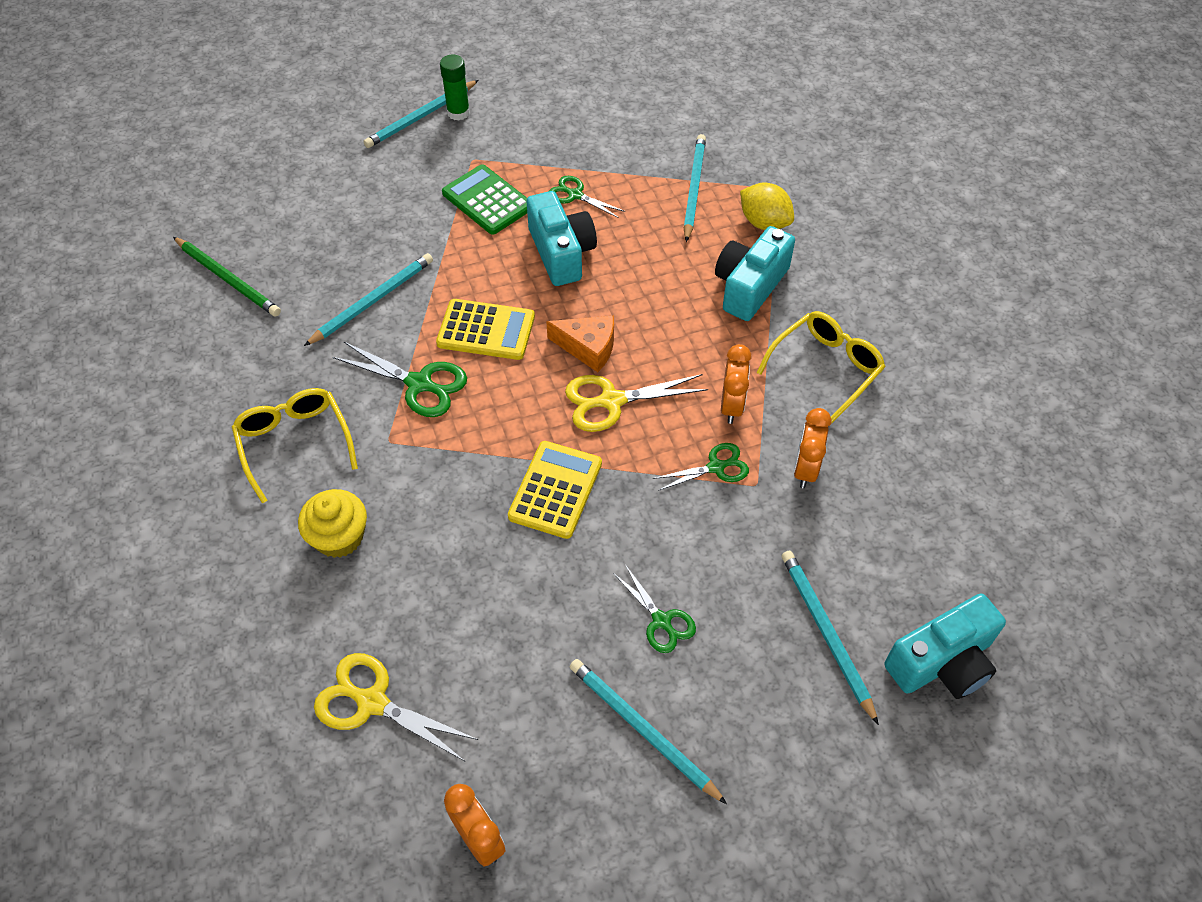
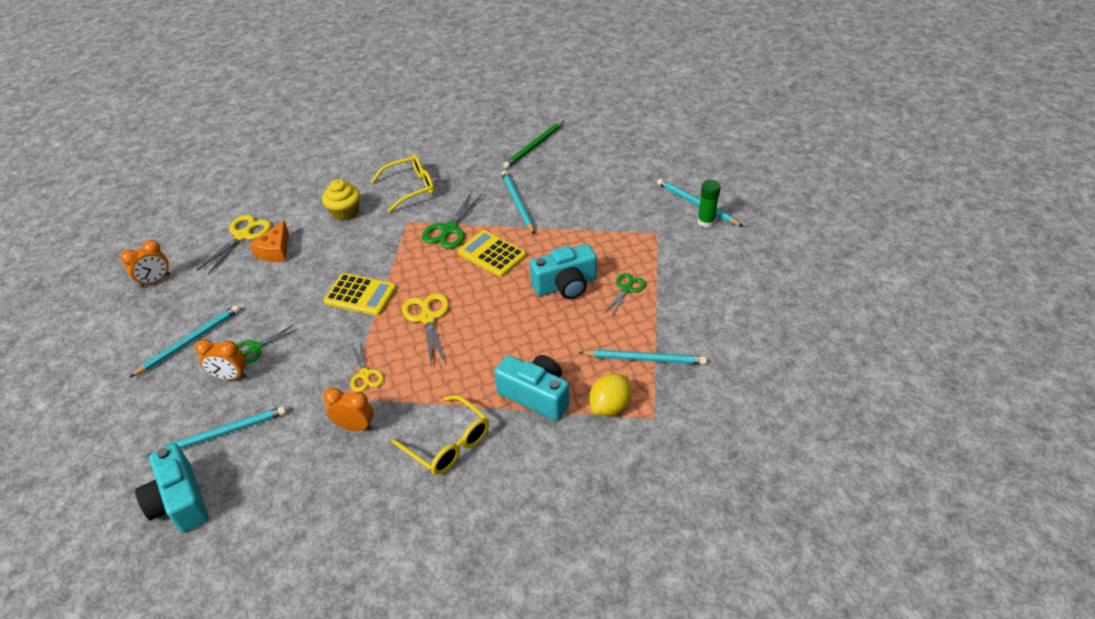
camera: 90 degrees right, 10 degrees down
turquoise pencil [304,253,433,346] -> turquoise pencil turned 150 degrees counterclockwise [502,171,534,234]
yellow calculator [436,299,535,360] -> yellow calculator turned 120 degrees clockwise [458,230,527,277]
green calculator [442,165,527,235] -> none
orange cheese [546,316,614,372] -> orange cheese moved to [249,220,289,262]
green scissors [653,443,749,491] -> yellow scissors [350,342,384,392]
orange clock [721,344,752,424] -> orange clock moved to [195,339,247,380]

